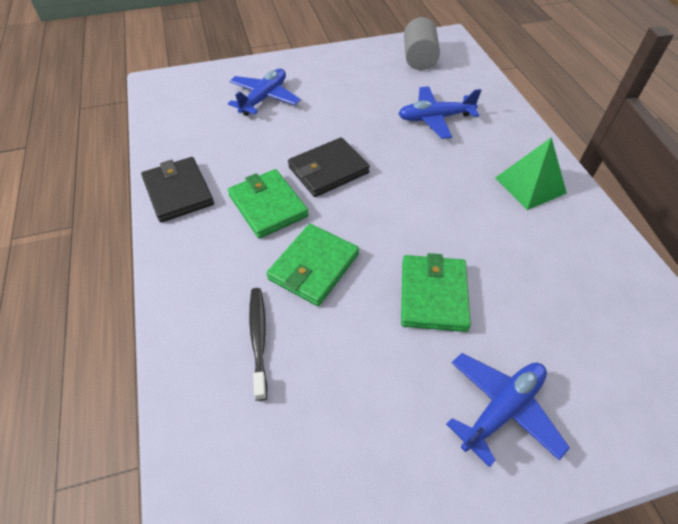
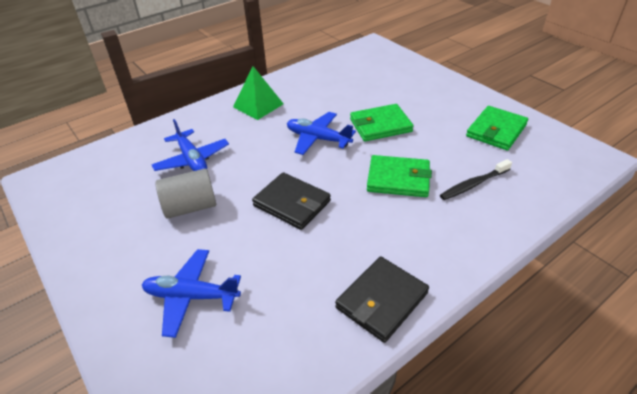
camera: 110 degrees left, 10 degrees down
green wallet [228,169,309,239] -> green wallet moved to [466,106,528,151]
grey cylinder [404,17,440,70] -> grey cylinder moved to [156,169,216,219]
blue plane [446,353,570,467] -> blue plane moved to [287,112,356,155]

